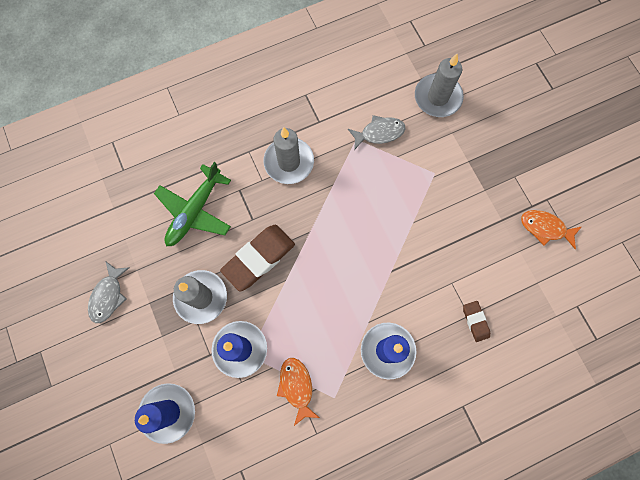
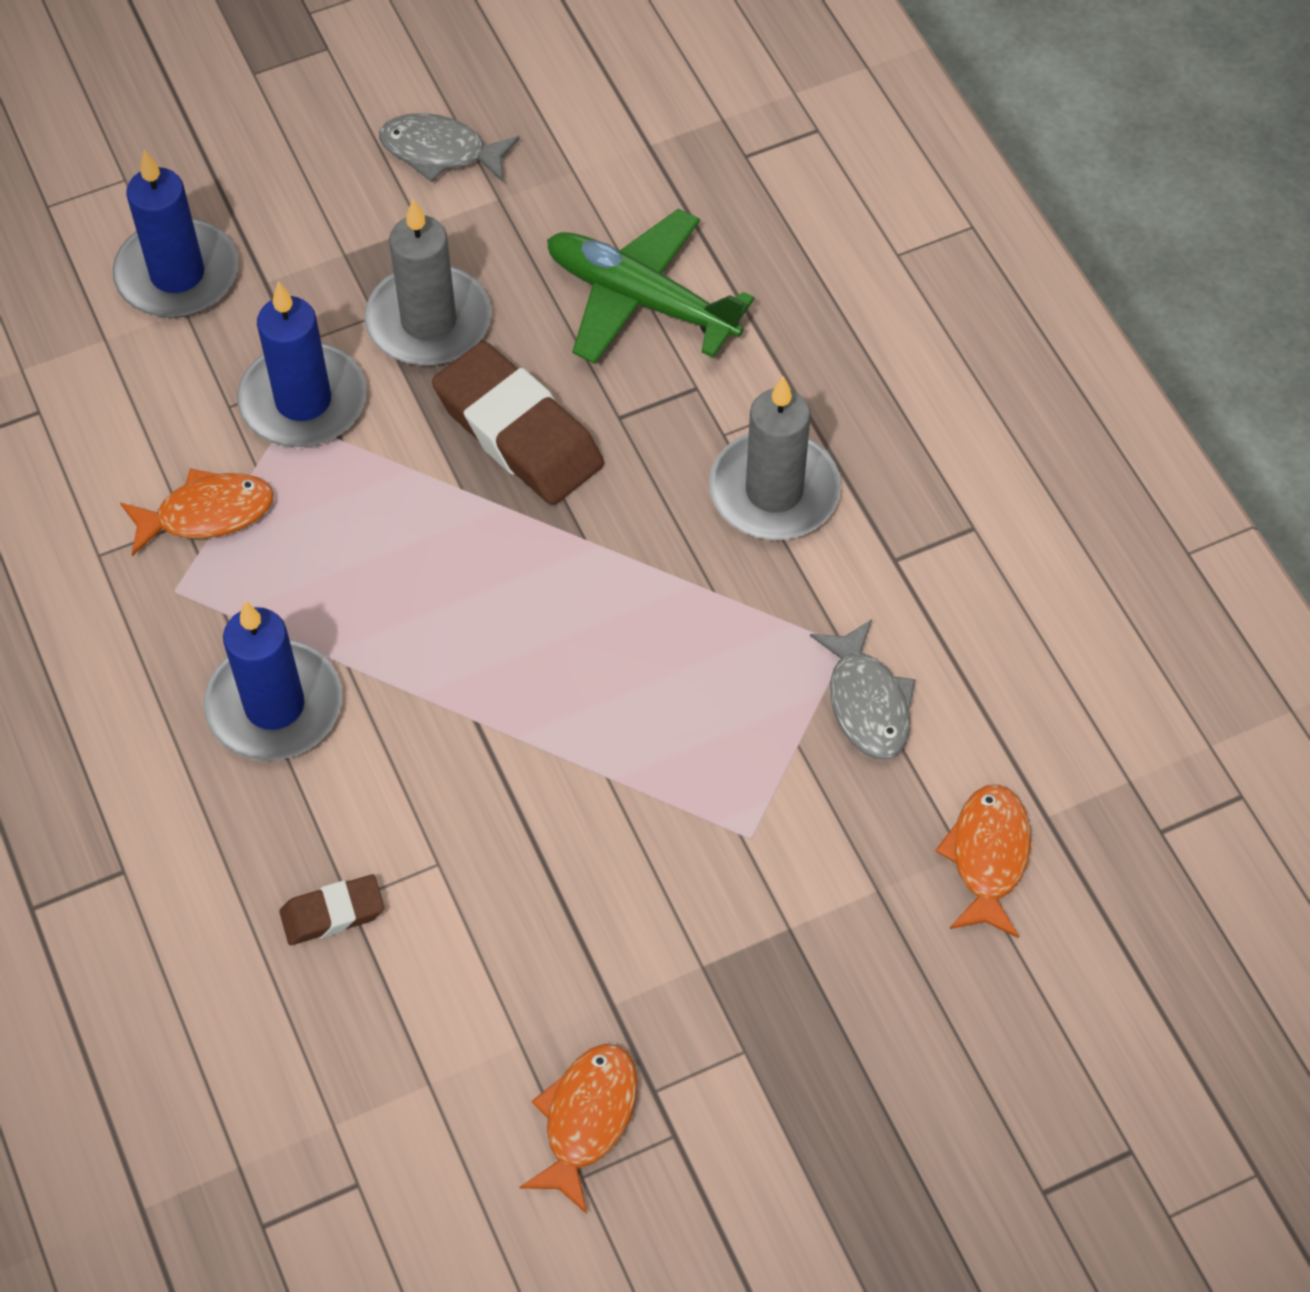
camera: 90 degrees right, 15 degrees down
grey candle [415,54,464,117] -> orange fish [935,784,1031,938]

